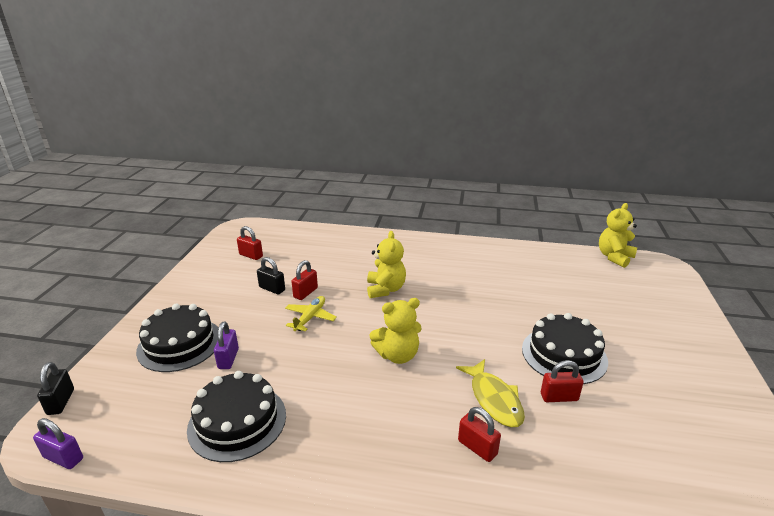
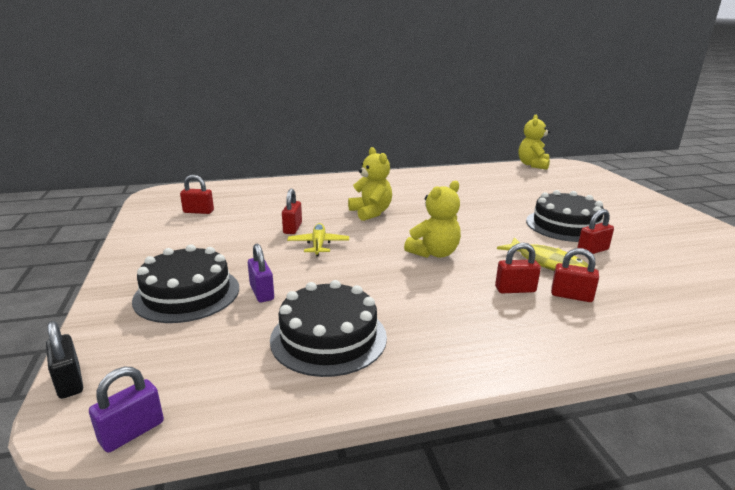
camera: 25 degrees left, 5 degrees down
purple padlock [33,418,83,469] -> purple padlock turned 45 degrees counterclockwise [89,367,164,453]
black padlock [257,257,285,295] -> none
none -> red padlock [495,243,541,293]

